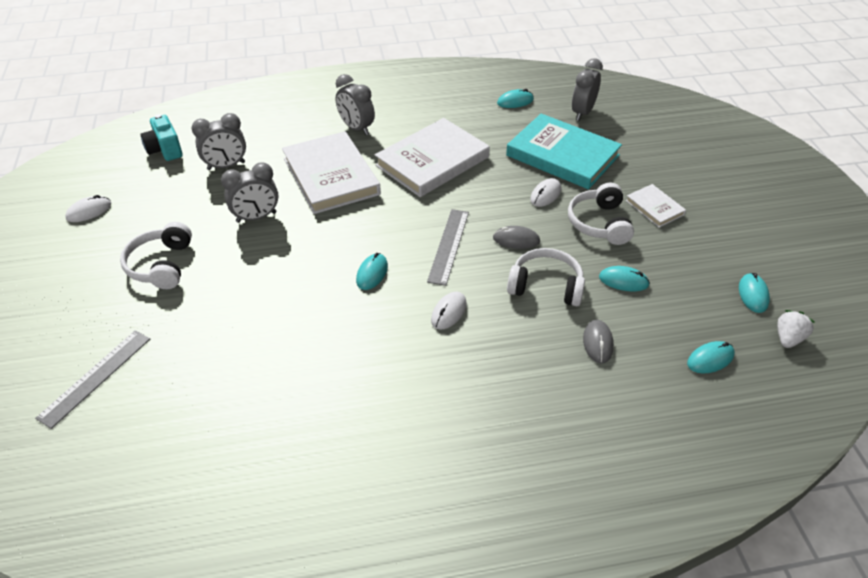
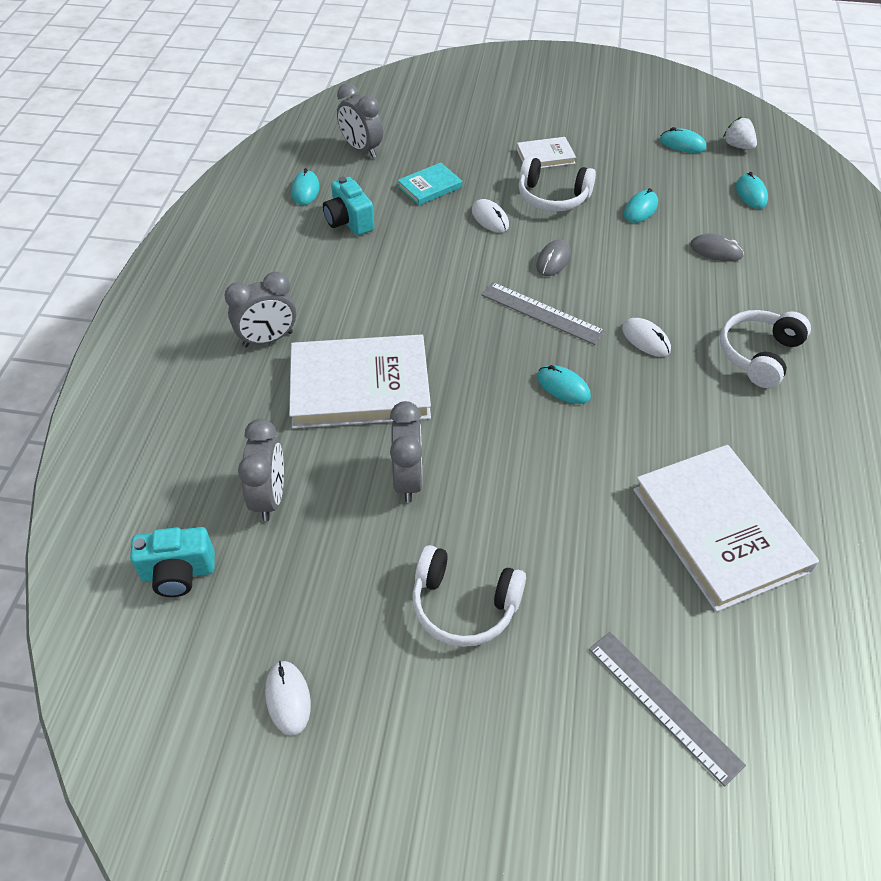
camera: 70 degrees left, 5 degrees up
white book [375,118,490,197] -> white book moved to [633,445,819,612]
turquoise book [506,114,622,189] -> turquoise book [398,163,462,206], size x0.48
white headphones [507,248,585,306] -> white headphones moved to [720,310,811,388]
none -> turquoise camera [323,177,374,236]

